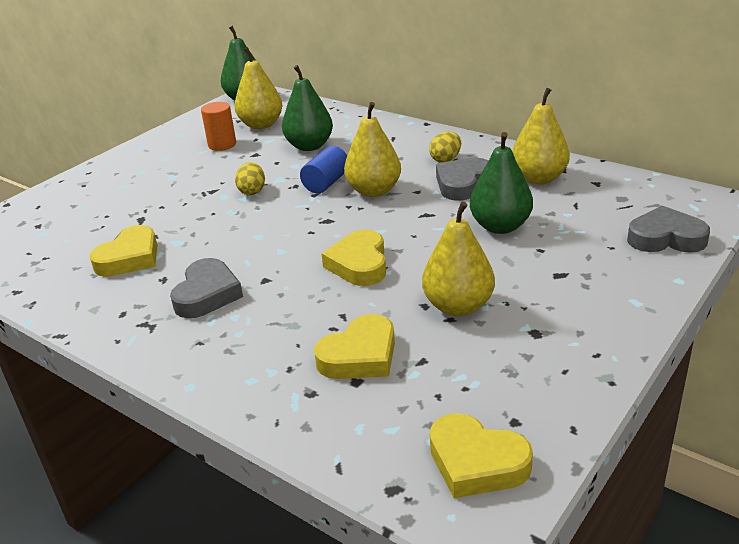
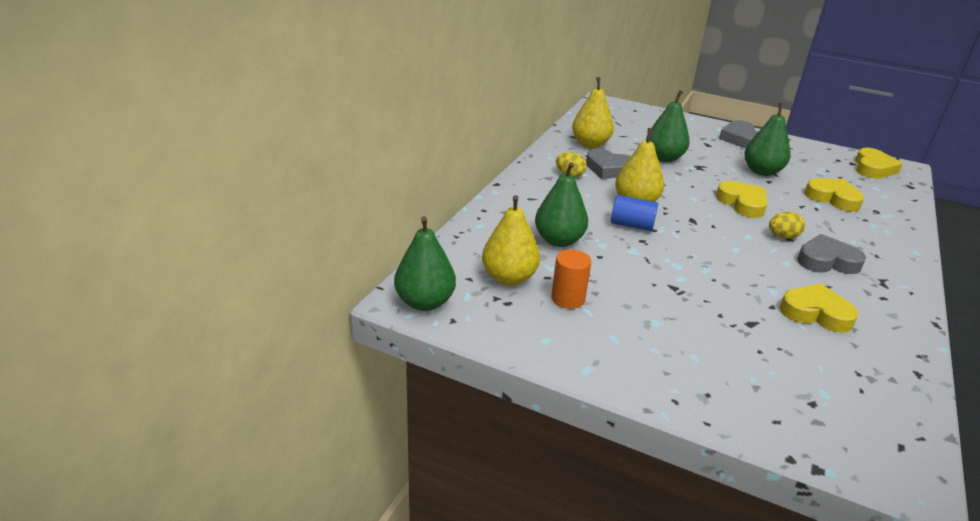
camera: 105 degrees left, 0 degrees up
yellow egg [235,162,265,195] -> yellow egg moved to [769,212,805,239]
yellow heart [321,230,386,286] -> yellow heart turned 105 degrees counterclockwise [716,181,768,218]
yellow pear [422,202,495,316] -> green pear [744,103,791,176]
grey heart [627,205,710,253] -> grey heart moved to [719,120,758,148]

